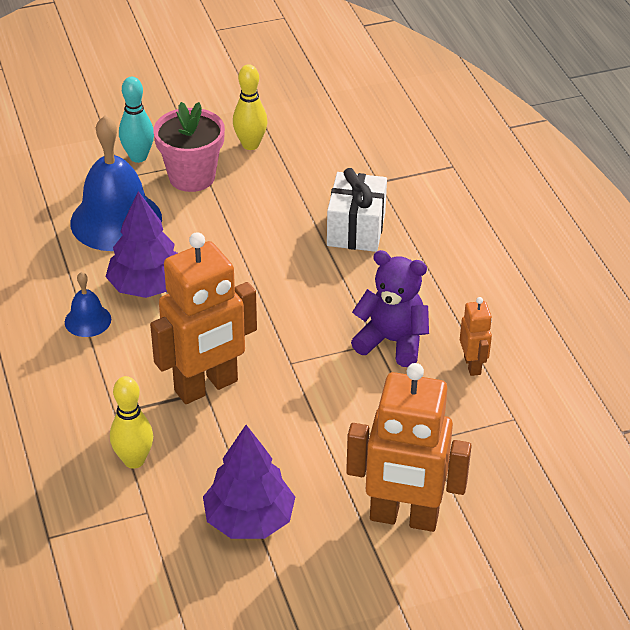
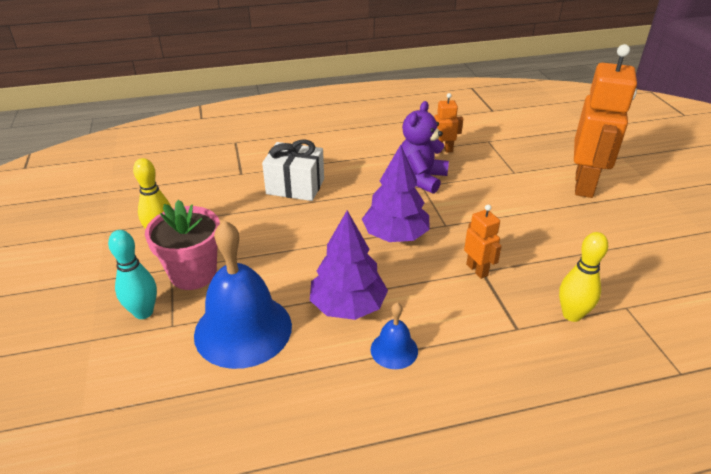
camera: 85 degrees left, 5 degrees down
orange robot [150,232,257,404] -> orange robot [464,205,502,279], size x0.47
purple tree [203,425,295,539] -> purple tree moved to [362,145,430,242]

